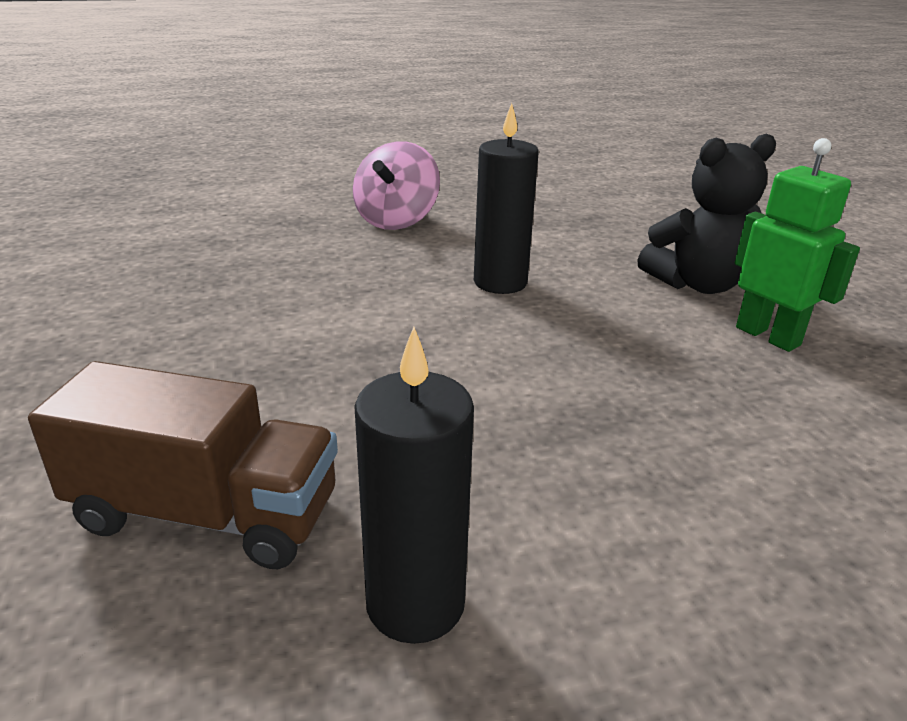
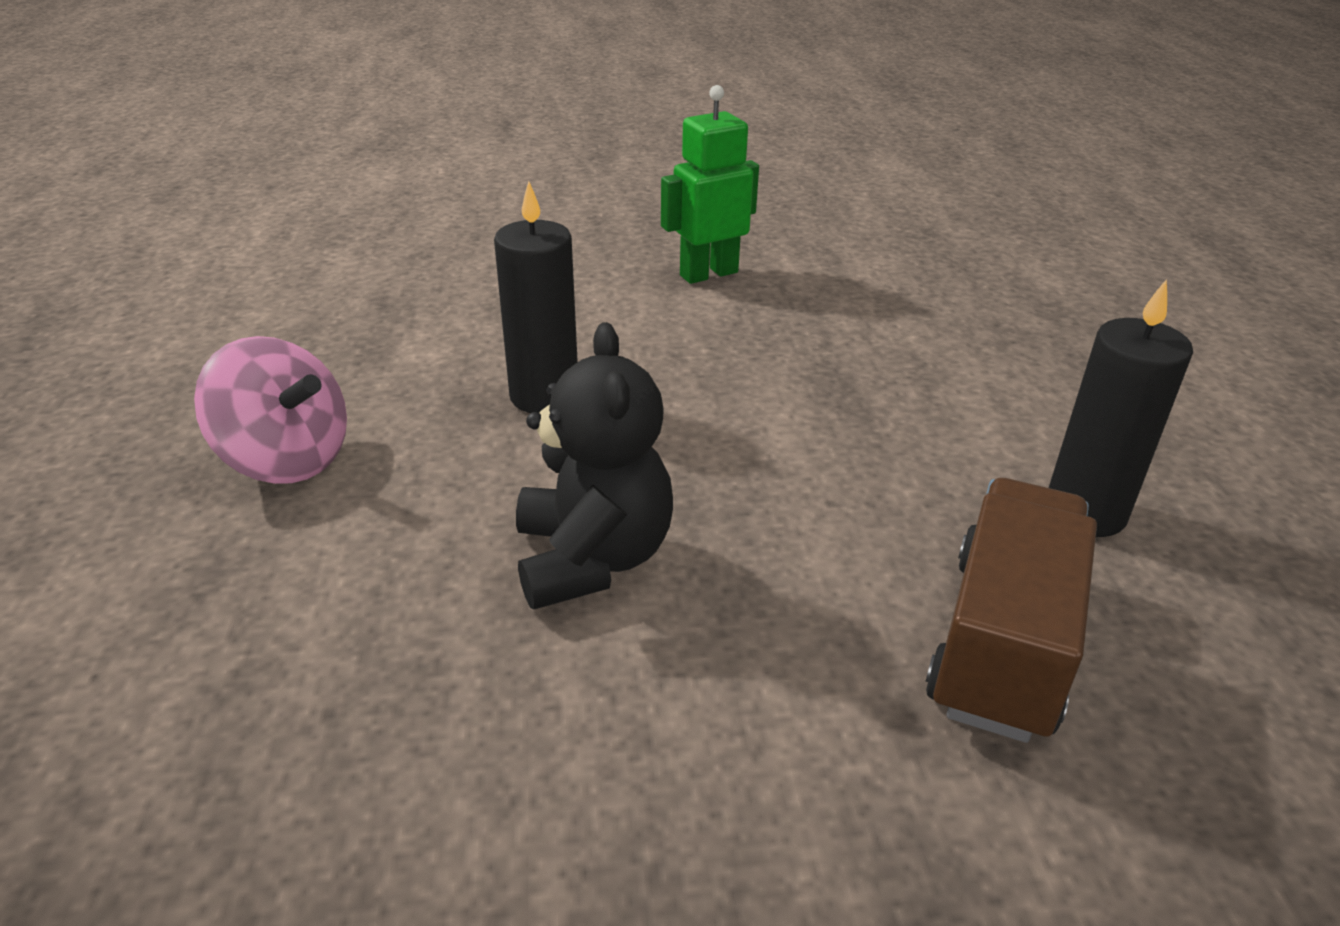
camera: 80 degrees left, 5 degrees up
black teddy bear [637,134,776,294] -> black teddy bear moved to [516,322,673,610]

